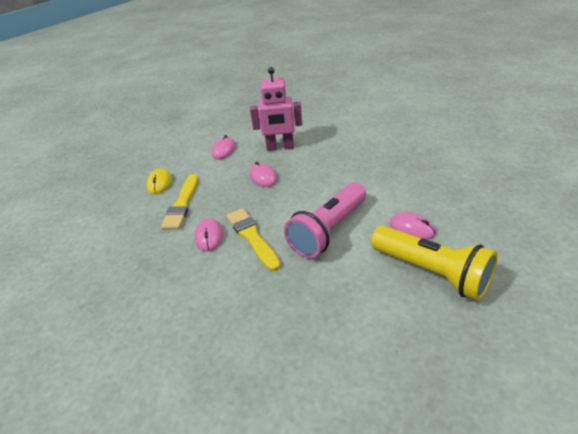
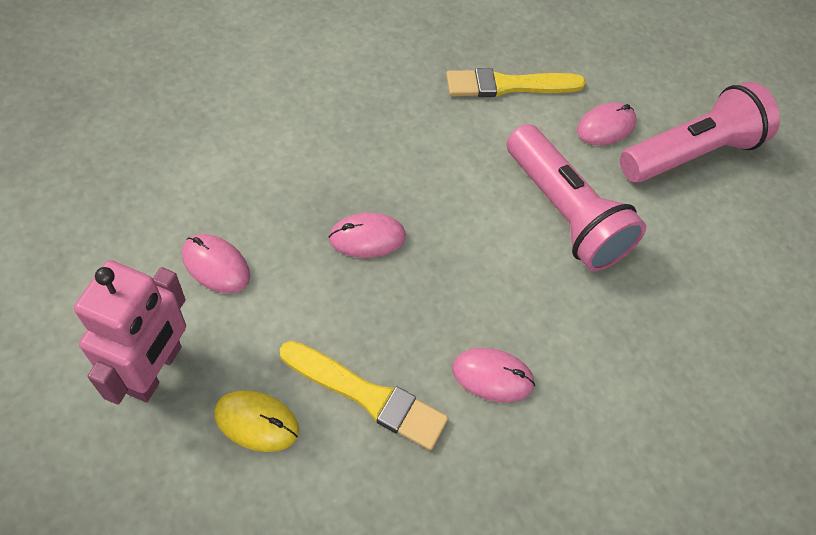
camera: 80 degrees left, 20 degrees up
yellow brush [226,208,280,271] -> yellow brush moved to [446,68,586,97]
pink robot [250,67,302,151] -> pink robot moved to [74,260,186,405]
yellow flashlight [371,226,498,301] -> pink flashlight [620,82,780,183]

